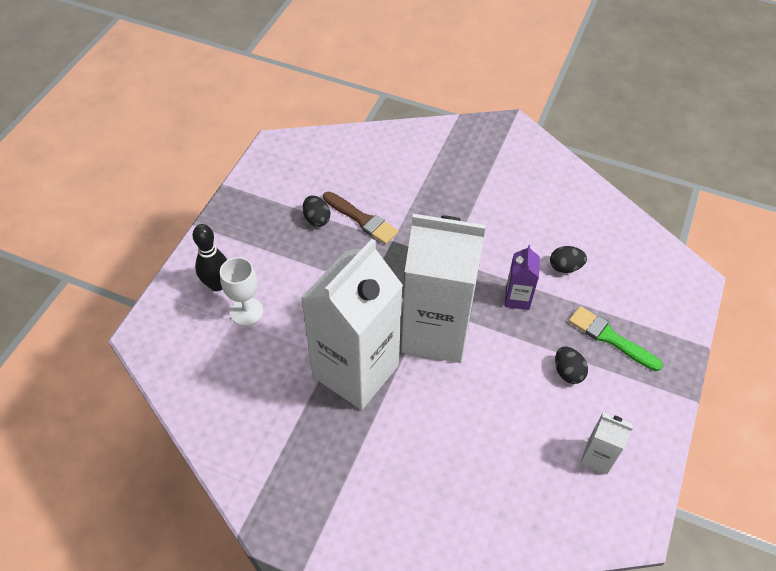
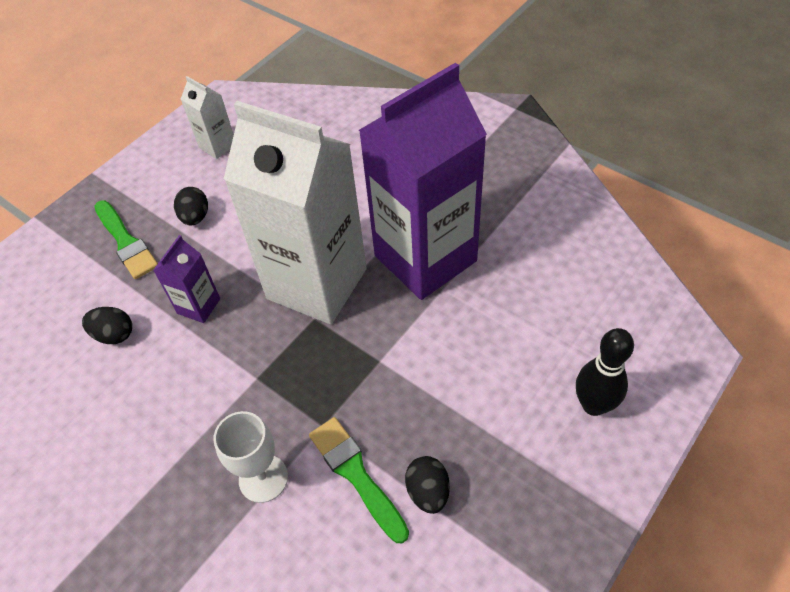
camera: 160 degrees left, 0 degrees up
white goblet [220,257,263,326] -> white goblet moved to [213,411,288,503]
white carton [301,239,403,410] -> purple carton [359,63,487,300]
brown brush [323,192,398,244] -> green brush [309,417,409,543]

